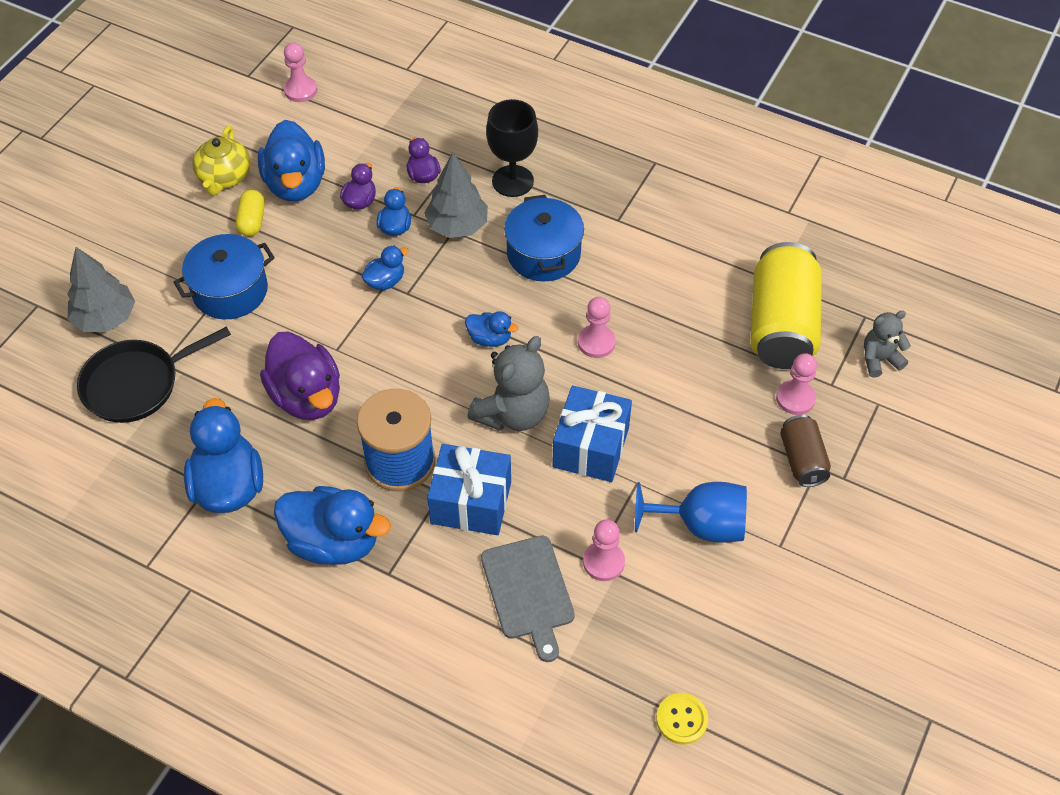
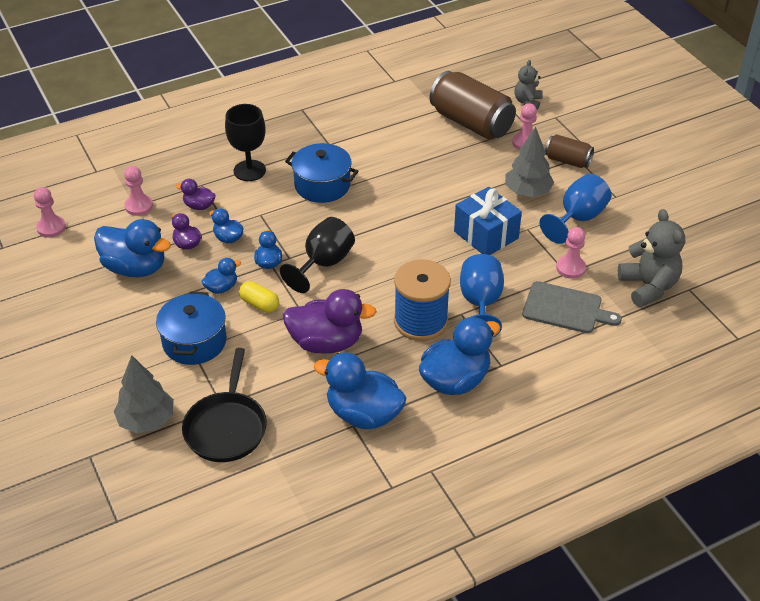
camera: 55 degrees left, 10 degrees down
yellow teapot [192,126,251,196] -> none
yellow capsule [236,190,265,236] -> yellow capsule moved to [239,281,279,313]
grey tree [424,152,488,238] -> grey tree moved to [505,127,554,197]
blue gift [427,444,511,535] -> blue goblet [460,254,504,337]
blue duck [465,311,519,347] -> blue duck moved to [201,258,241,294]
grey teddy bear [467,336,550,431] -> grey teddy bear moved to [618,209,685,307]
pink pawn [578,297,616,358] -> pink pawn moved to [124,166,153,216]
yellow button [656,693,708,745] -> none
yellow can [750,242,822,369] -> brown can [430,71,516,139]
none -> black goblet [280,217,355,293]

